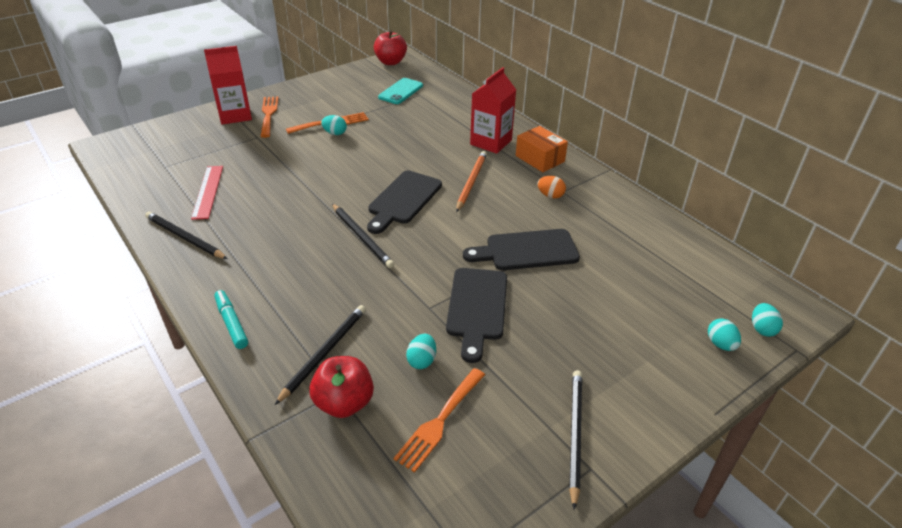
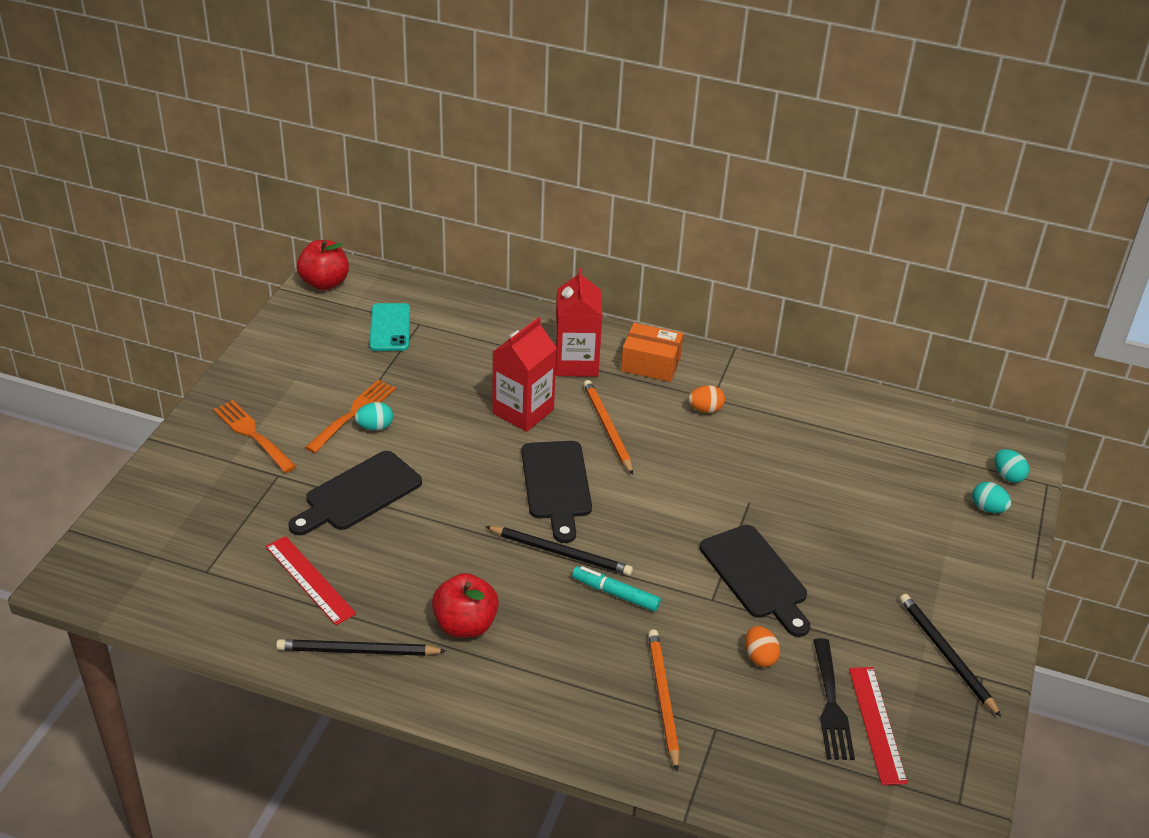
camera: 35 degrees left, 0 degrees up
red carton [204,46,252,125] -> red carton moved to [492,317,557,432]
turquoise marker [214,290,248,349] -> turquoise marker moved to [572,566,661,612]
black pencil [275,305,366,405] -> orange pencil [648,630,679,771]
red apple [309,356,374,418] -> red apple moved to [432,573,499,638]
orange fork [394,368,485,472] -> black fork [813,638,855,760]
turquoise egg [406,334,436,369] -> orange egg [745,626,780,667]
black cutting board [463,229,580,270] -> black cutting board moved to [289,451,422,535]
none -> red ruler [849,667,908,785]

